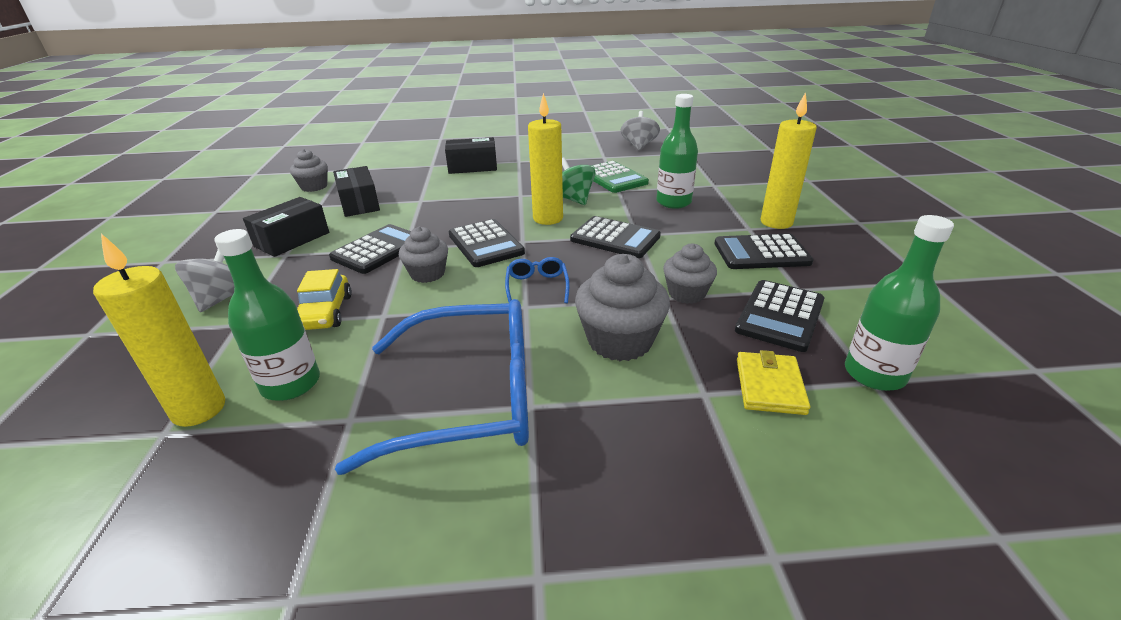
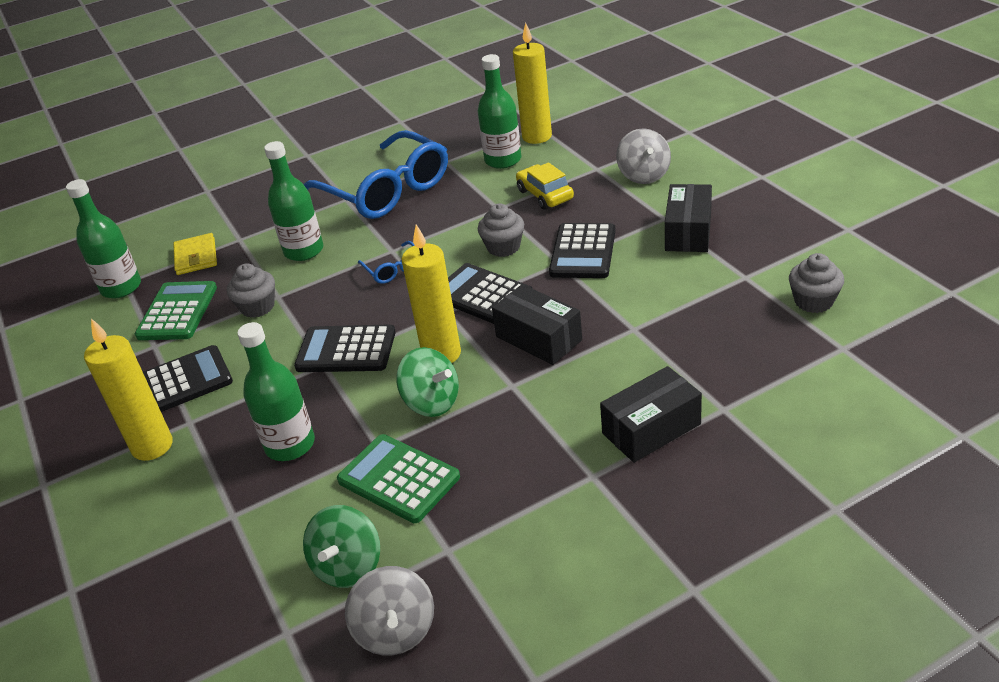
camera: 160 degrees right, 5 degrees up
black box [333,166,380,217] -> black box moved to [492,284,582,365]
blue glasses [335,299,529,475] -> blue glasses turned 105 degrees counterclockwise [304,130,448,219]
grey cupcake [575,254,670,361] -> green bottle [264,141,323,261]
black calculator [735,280,824,352] -> green calculator [135,281,217,340]
none -> green spinning top [303,505,380,588]

